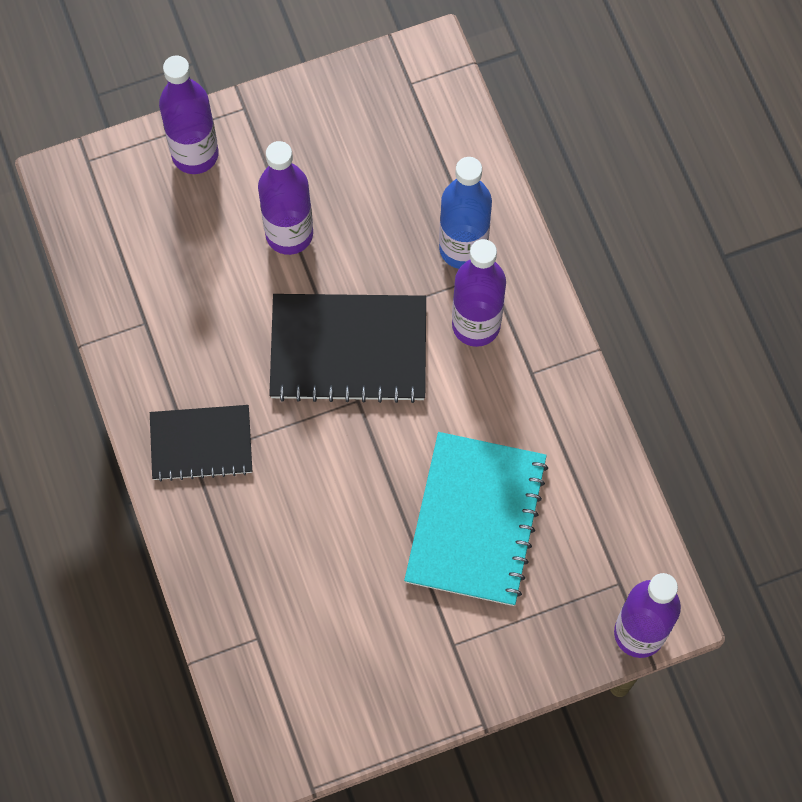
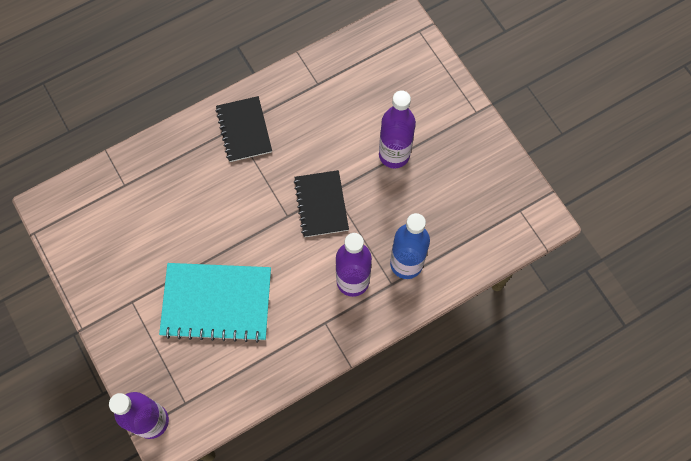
camera: 80 degrees right, 0 degrees up
purple bottle [159,56,219,174] -> none
black notebook [269,294,426,403] -> black notebook [293,170,349,237], size x0.64

